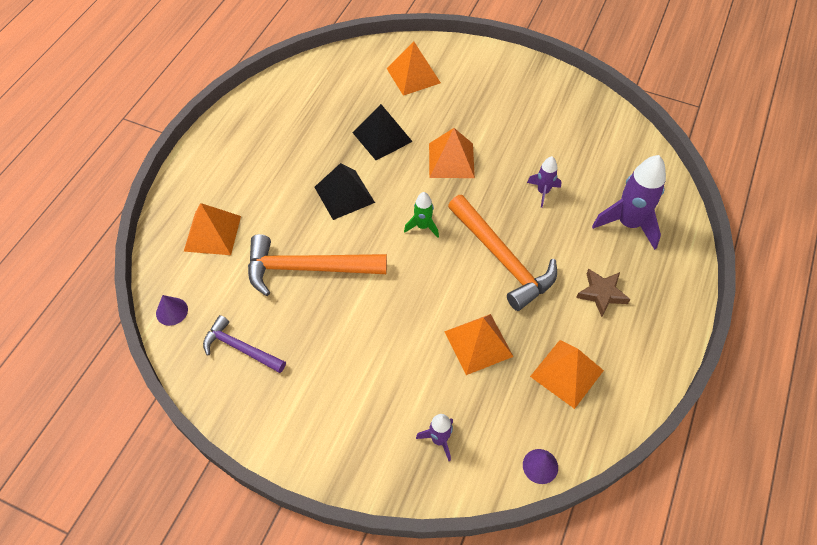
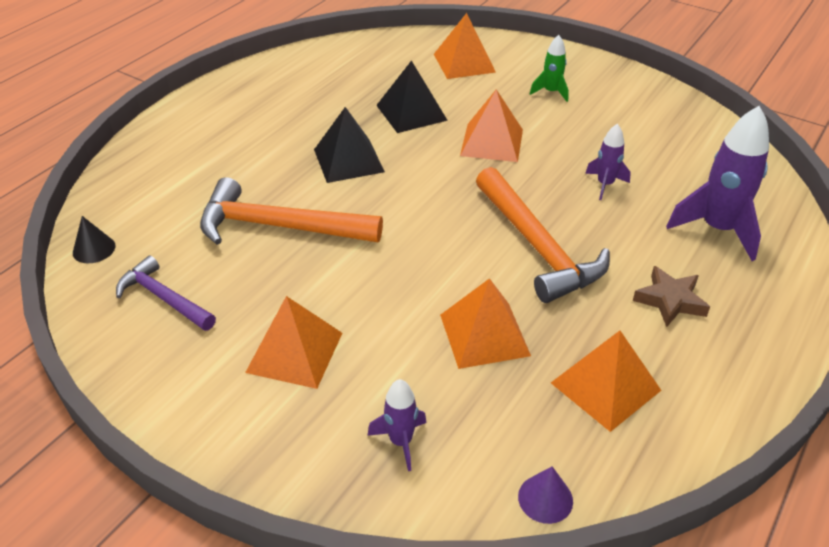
camera: 10 degrees right, 15 degrees down
purple cone [156,295,188,326] -> black cone [73,216,116,263]
orange pyramid [184,203,241,255] -> orange pyramid moved to [245,296,342,389]
green rocket [404,192,439,238] -> green rocket moved to [530,35,569,102]

